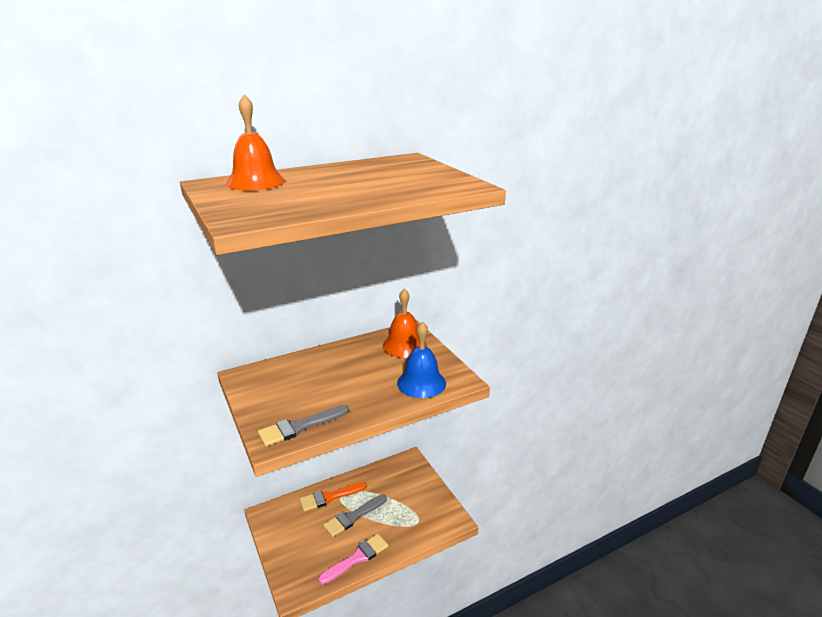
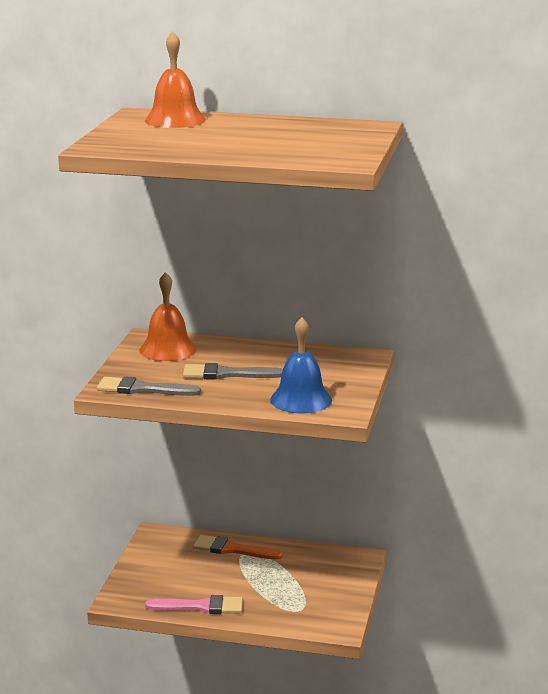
camera: 40 degrees right, 5 degrees down
grey brush [323,495,387,537] -> grey brush moved to [183,363,283,380]
orange bell [383,289,427,358] -> orange bell moved to [139,272,197,361]

